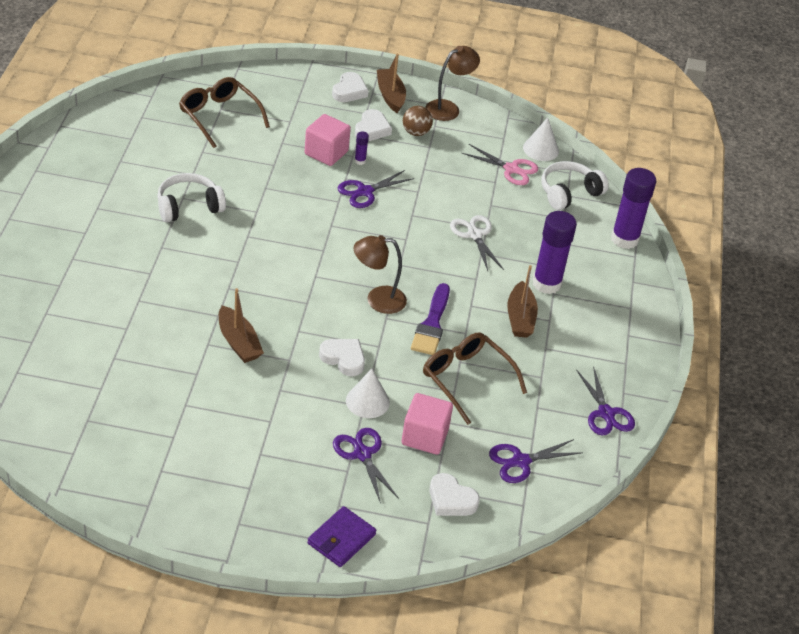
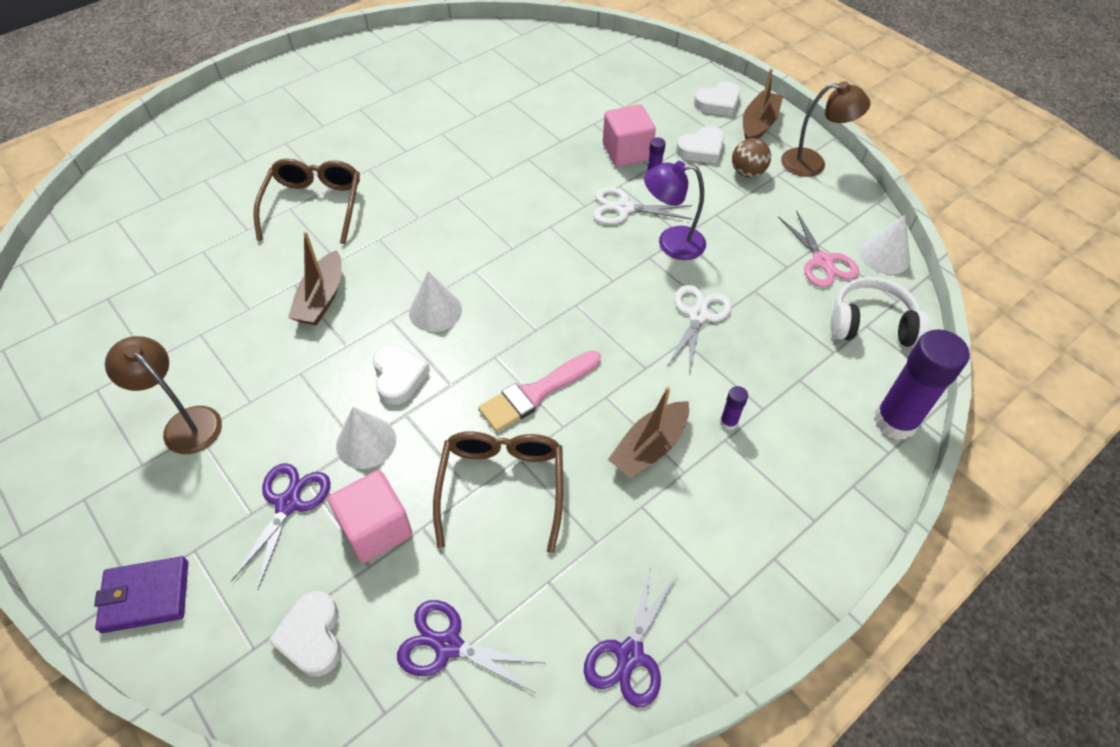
camera: 45 degrees right, 10 degrees up
white headphones [157,173,226,222] -> none
brown glasses [179,77,270,148] -> brown glasses moved to [253,159,360,244]
purple scissors [338,170,415,208] -> white scissors [593,187,692,225]
brown lamp [353,235,407,314] -> brown lamp moved to [105,336,222,454]
purple brush [411,283,450,355] -> pink brush [478,350,601,432]
purple glue stick [533,211,577,294] -> purple glue stick [720,386,748,430], size x0.42
none -> white cone [409,271,462,332]
none -> purple lamp [644,161,706,260]

